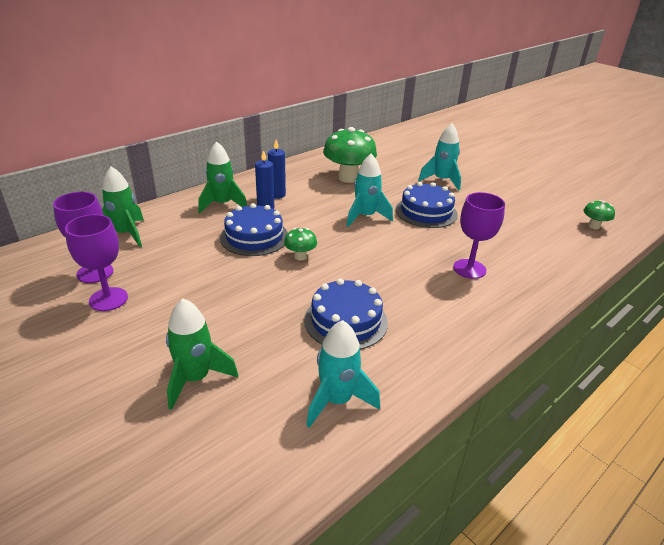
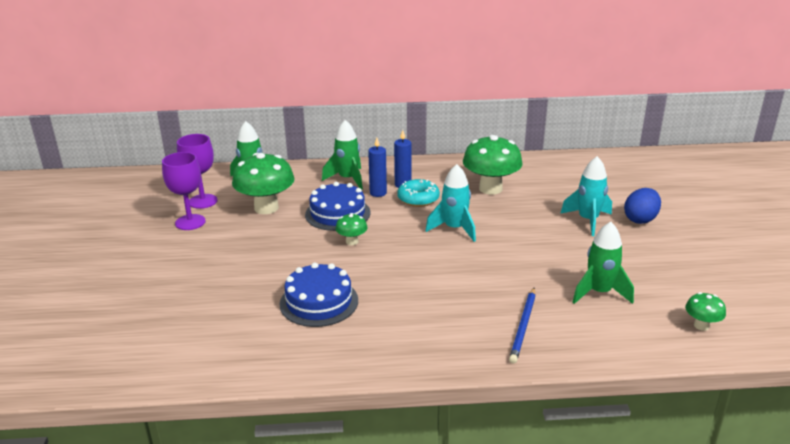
camera: 40 degrees right, 5 degrees down
green rocket [166,298,238,410] -> green rocket moved to [573,222,634,304]
turquoise rocket [306,320,380,428] -> none
blue cake [396,182,458,228] -> none
purple goblet [453,192,505,279] -> none
none -> green mushroom [232,153,295,214]
none -> turquoise donut [397,179,440,207]
none -> blue pencil [509,288,536,364]
none -> blue egg [624,188,661,224]

